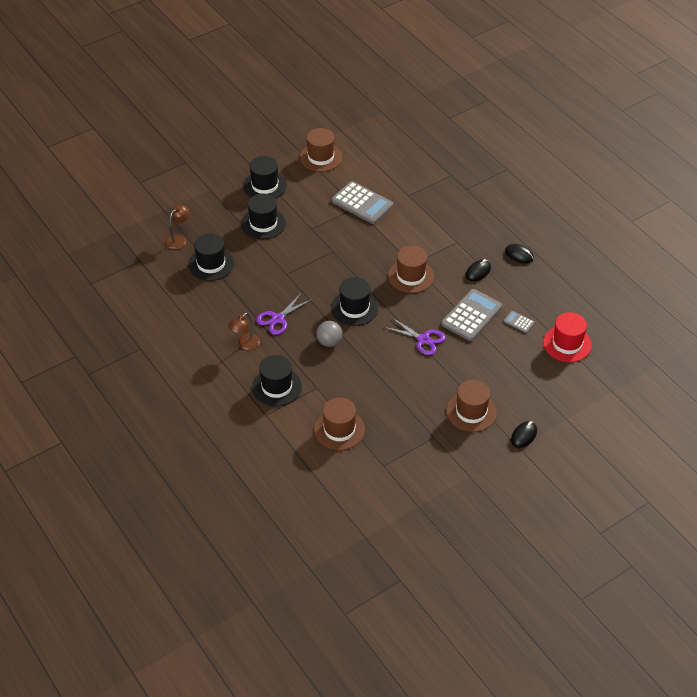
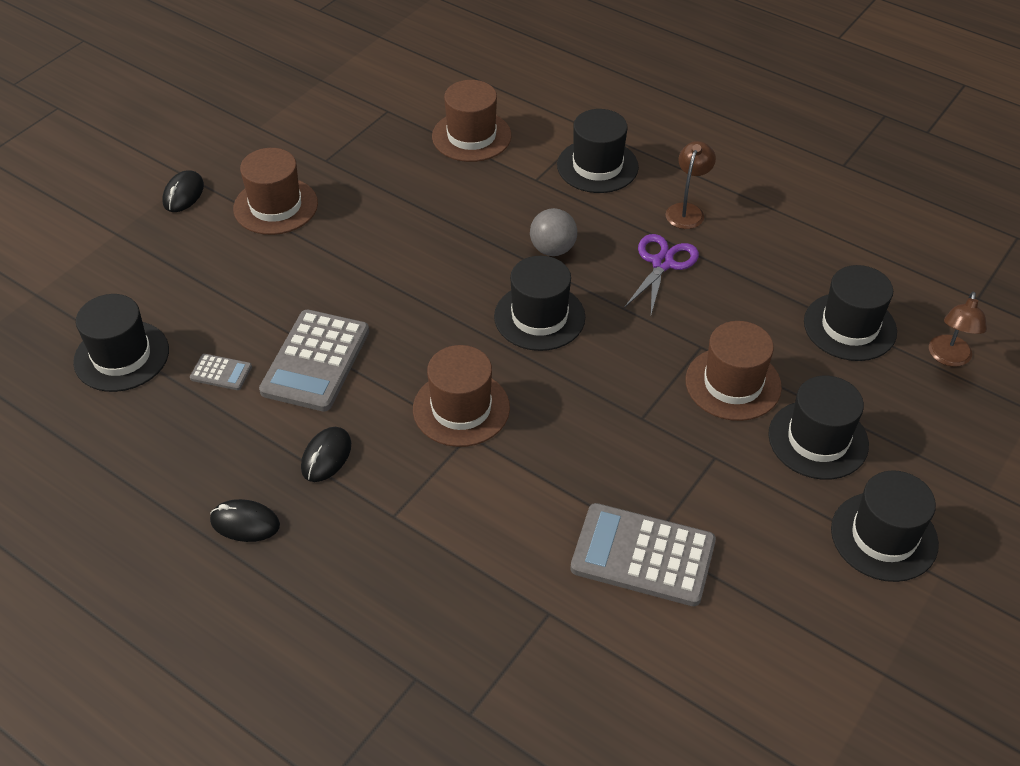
camera: 160 degrees right, 0 degrees up
brown hat [300,128,342,172] -> brown hat moved to [685,321,782,421]
purple scissors [384,317,445,355] -> none
red hat [543,312,592,362] -> black hat [73,294,169,392]

